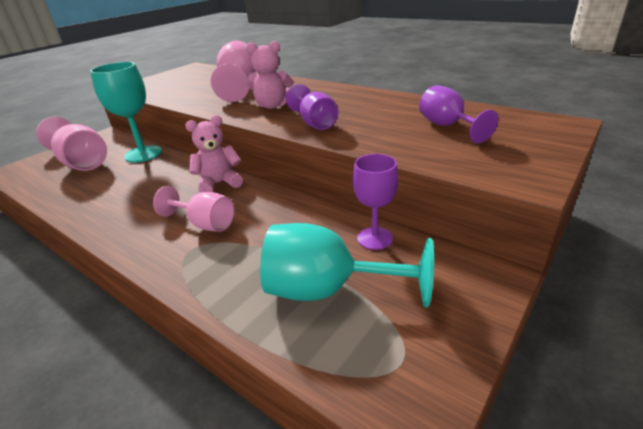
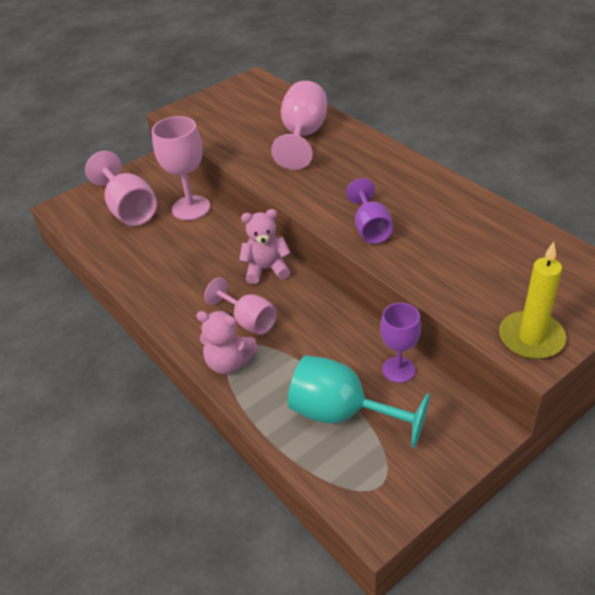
camera: 15 degrees right, 10 degrees up
turquoise goblet [90,62,162,163] -> pink goblet [152,116,210,220]
pink teddy bear [246,41,294,109] -> pink teddy bear moved to [196,311,258,374]
purple goblet [419,85,498,143] -> none
none -> yellow candle [499,242,566,359]

